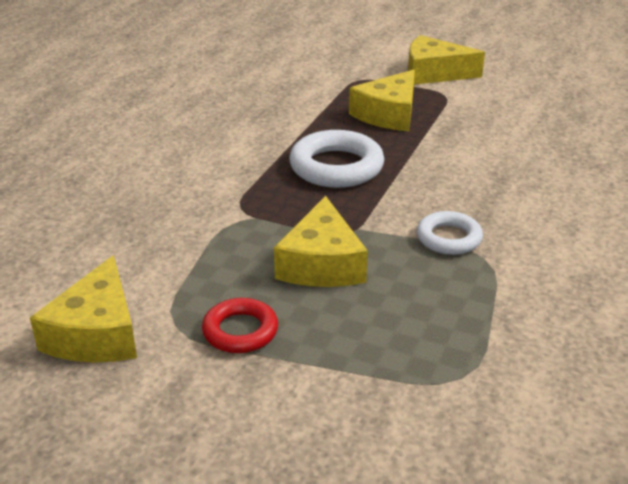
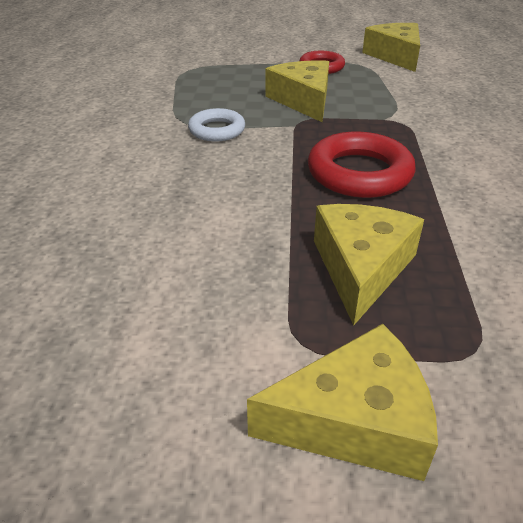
camera: 160 degrees right, 5 degrees up
white ring [289,130,384,188] -> red ring [308,132,416,198]

